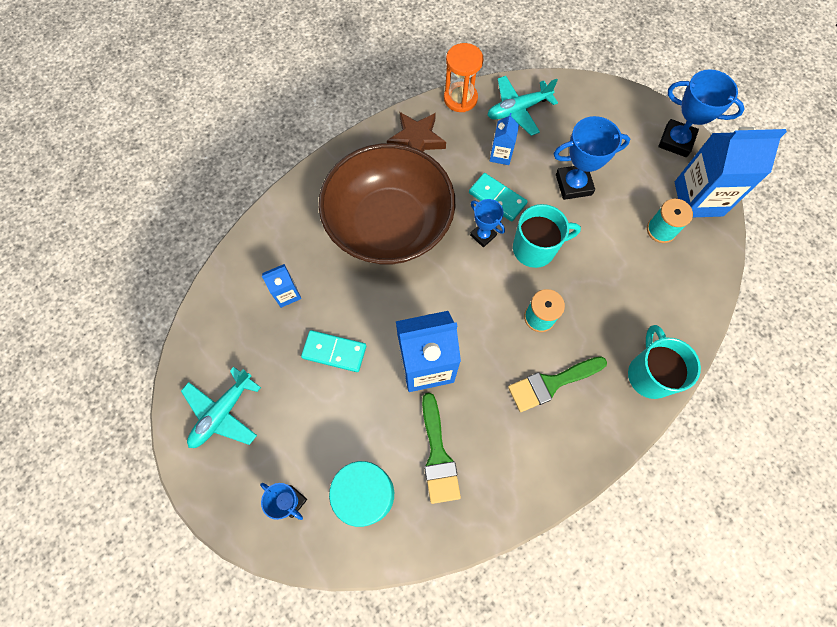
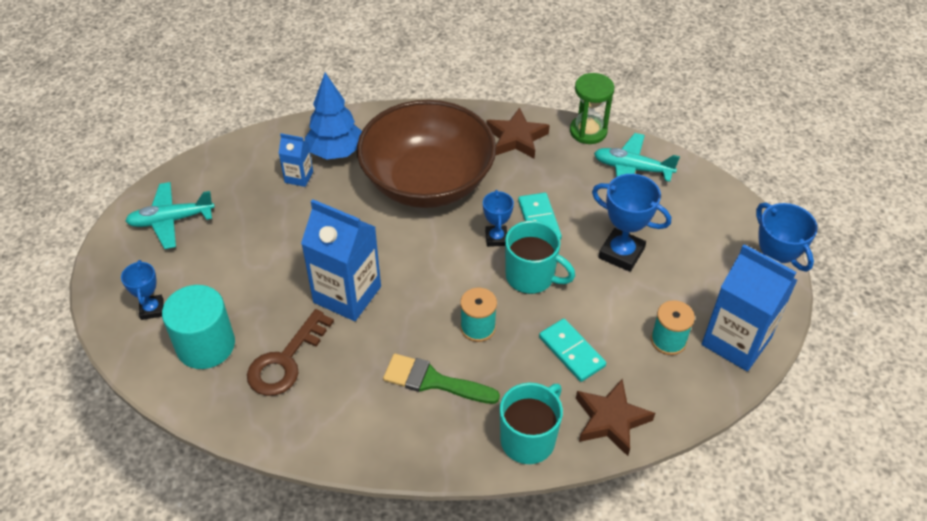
camera: 40 degrees right, 20 degrees down
turquoise domino [301,330,366,372] -> turquoise domino moved to [539,319,606,382]
green brush [422,393,461,504] -> brown key [247,309,334,396]
orange hourglass [444,43,483,112] -> green hourglass [570,73,615,144]
blue carton [490,113,519,165] -> none
none -> blue tree [304,73,362,160]
none -> brown star [576,379,655,456]

